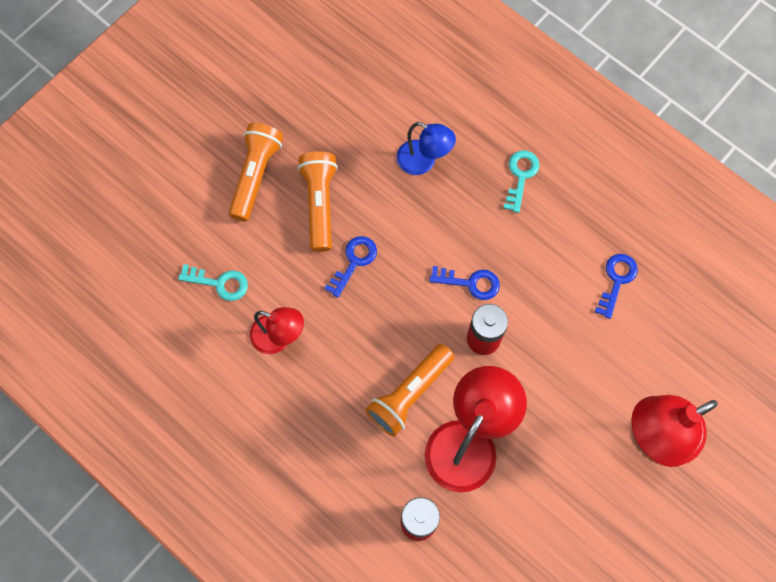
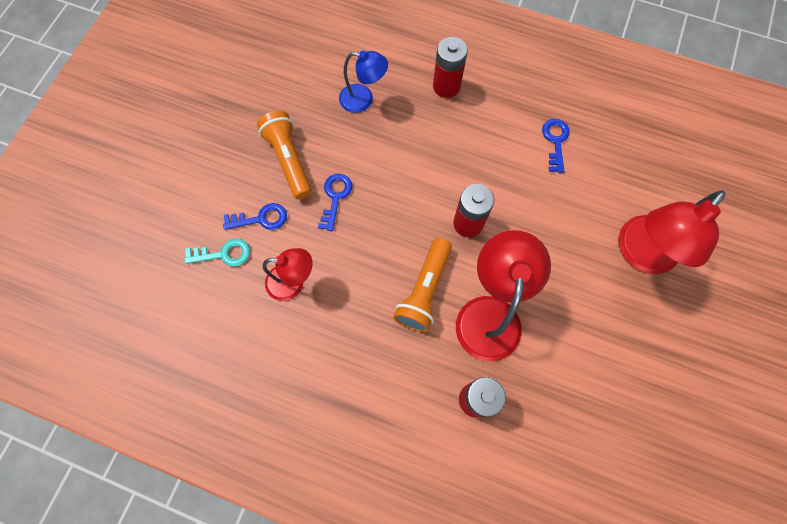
camera: 20 degrees left, 0 degrees up
orange flashlight [229,123,283,221] -> none
blue key [429,266,500,300] -> blue key moved to [223,203,287,230]
turquoise key [503,150,540,213] -> red battery [433,37,468,98]

